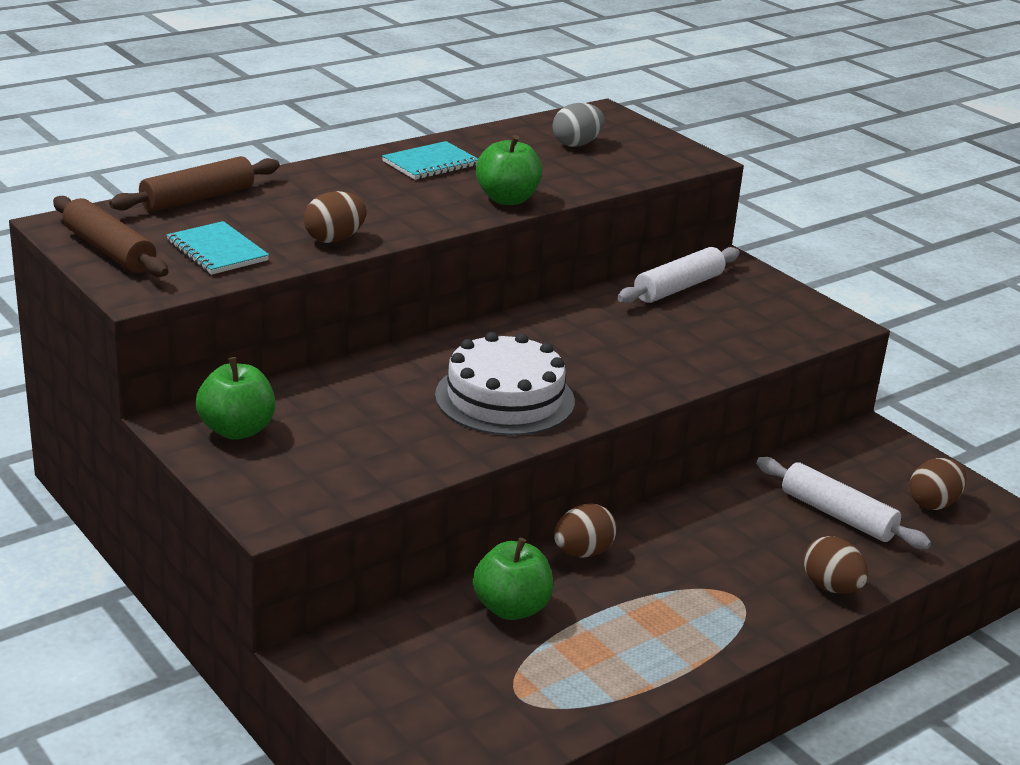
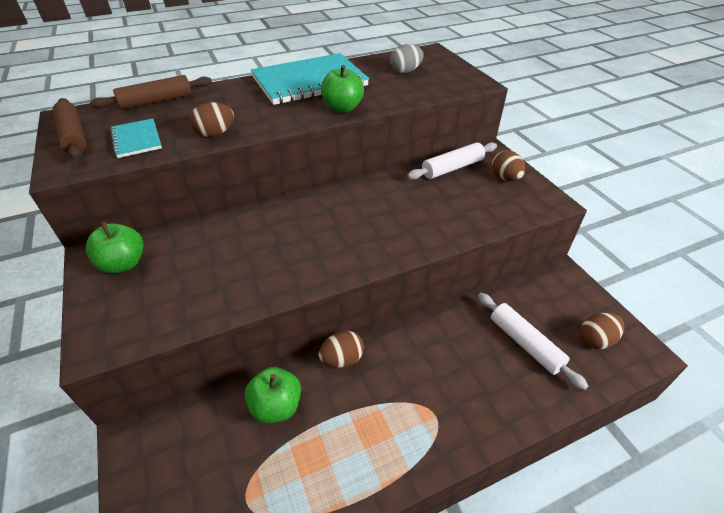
camera: 15 degrees right, 15 degrees up
turquoise notebook [382,141,478,180] -> turquoise notebook [251,53,369,105], size x2.06
white cake [435,332,575,436] -> none
brown egg [804,536,868,594] -> brown egg moved to [492,150,526,181]

